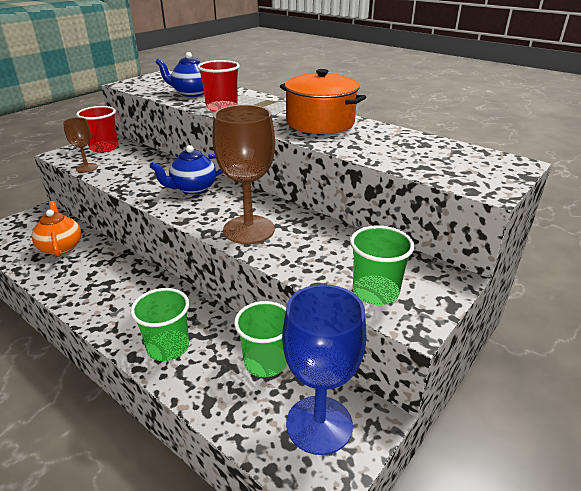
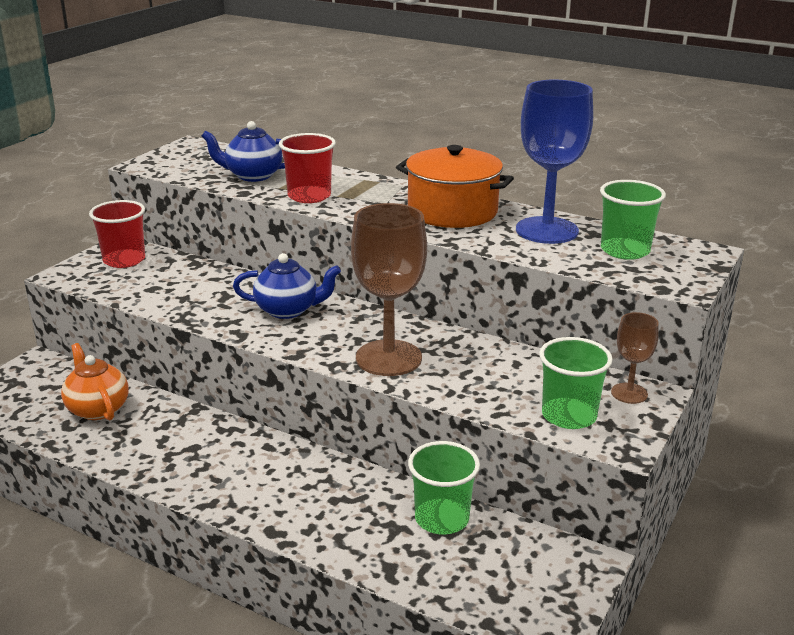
camera: 10 degrees left, 5 degrees down
brown goblet [63,118,98,173] -> brown goblet moved to [611,312,659,404]
green cup [131,288,189,361] -> green cup moved to [600,180,666,260]
blue teapot [150,145,222,194] -> blue teapot turned 135 degrees counterclockwise [233,253,341,319]
blue goblet [282,284,367,455] -> blue goblet moved to [516,80,593,244]

